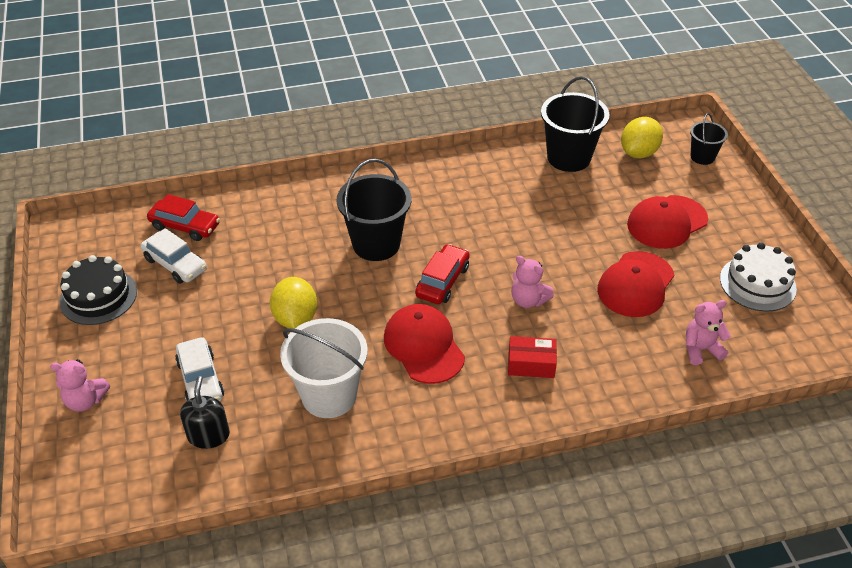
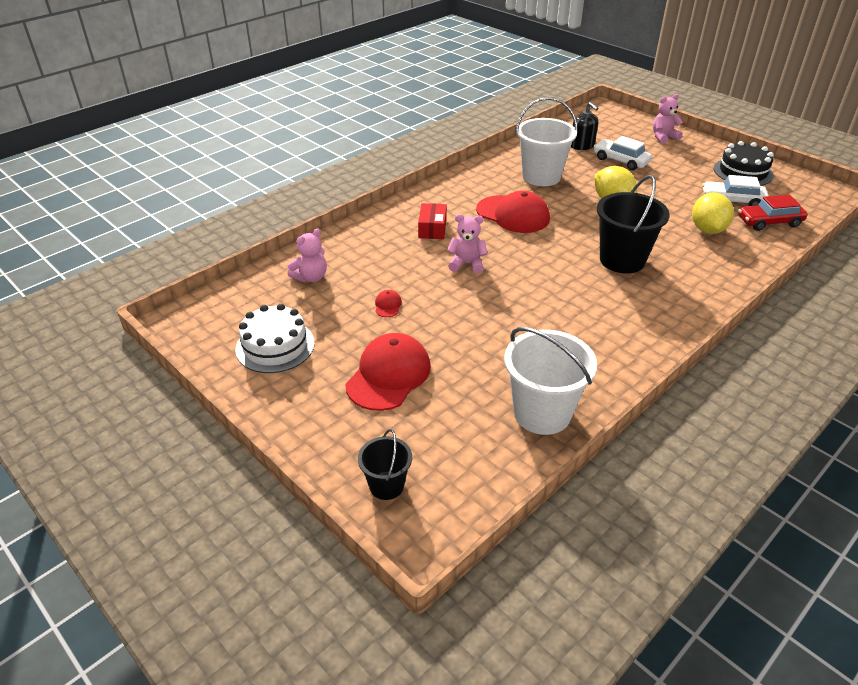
camera: 150 degrees right, 5 degrees down
red car [415,244,470,304] -> none
red box [508,336,557,378] -> red box turned 60 degrees counterclockwise [418,203,447,239]
black bucket [541,76,609,172] -> white bucket [504,327,597,435]
red cap [597,251,674,317] -> red cap [375,290,402,317], size x0.41
yellow lemon [621,117,663,158] -> yellow lemon moved to [692,192,734,234]

